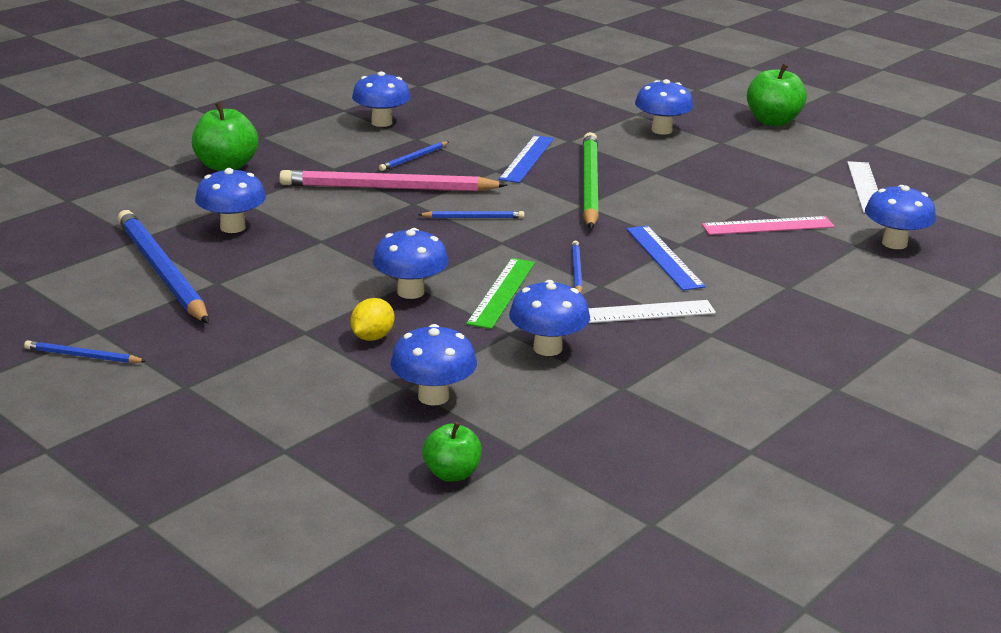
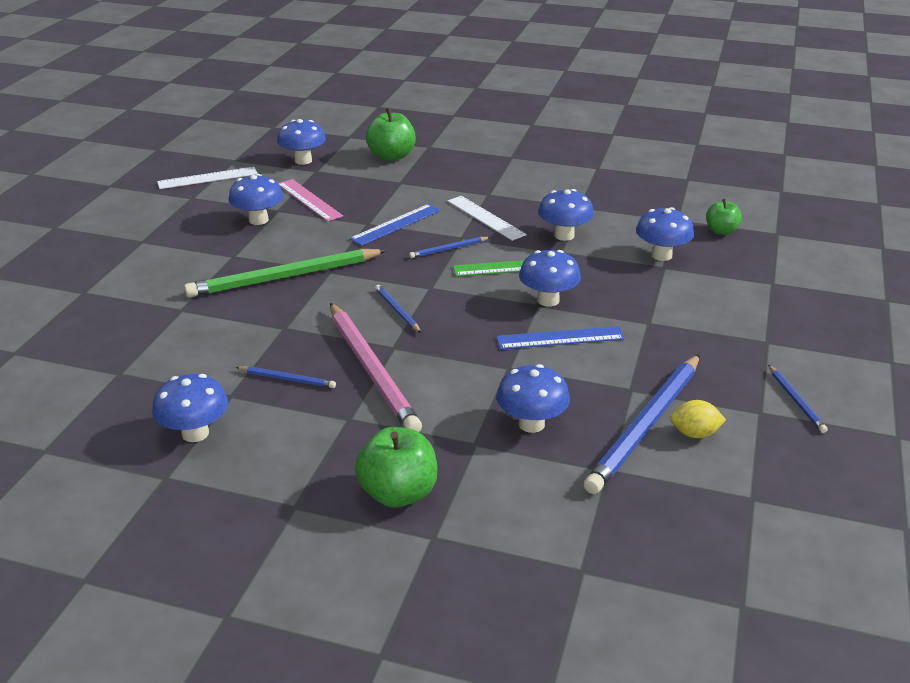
camera: 115 degrees left, 5 degrees up
yellow lemon [350,298,394,341] -> yellow lemon moved to [670,400,726,438]
blue ruler [499,135,554,183] -> blue ruler moved to [496,326,625,349]
blue mushroom [635,79,694,135] -> blue mushroom moved to [229,174,283,225]
green apple [747,64,807,126] -> green apple moved to [366,108,416,161]

